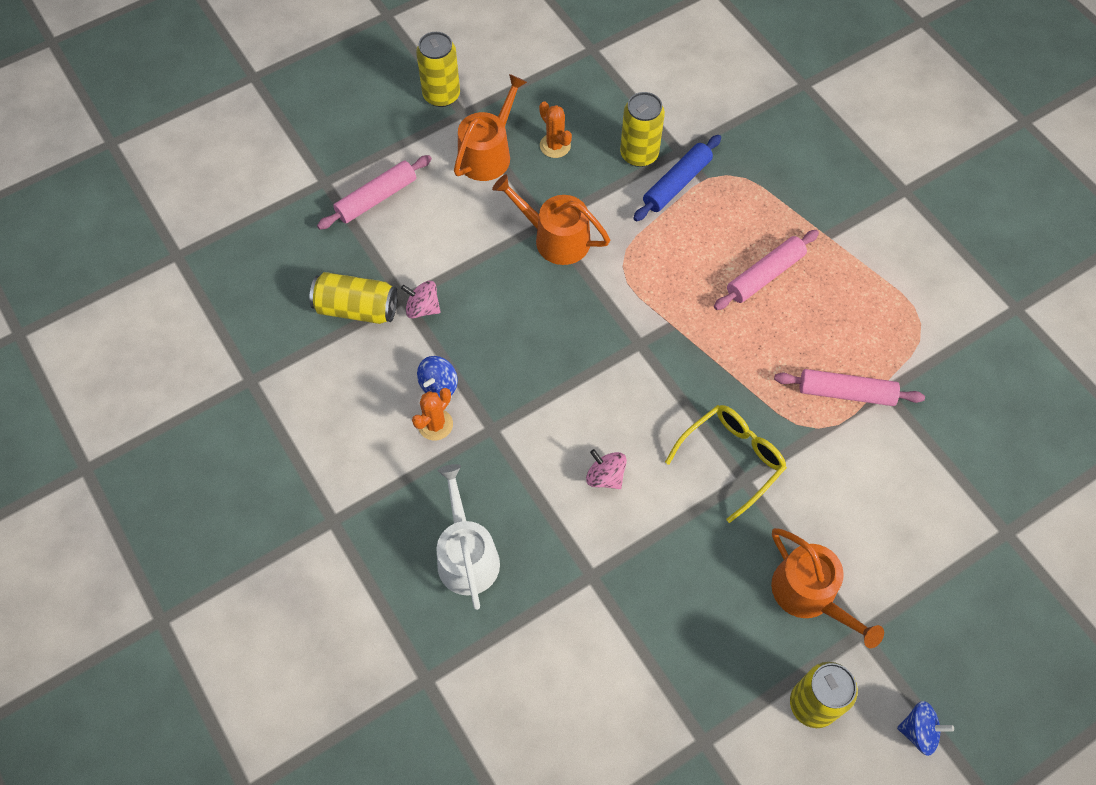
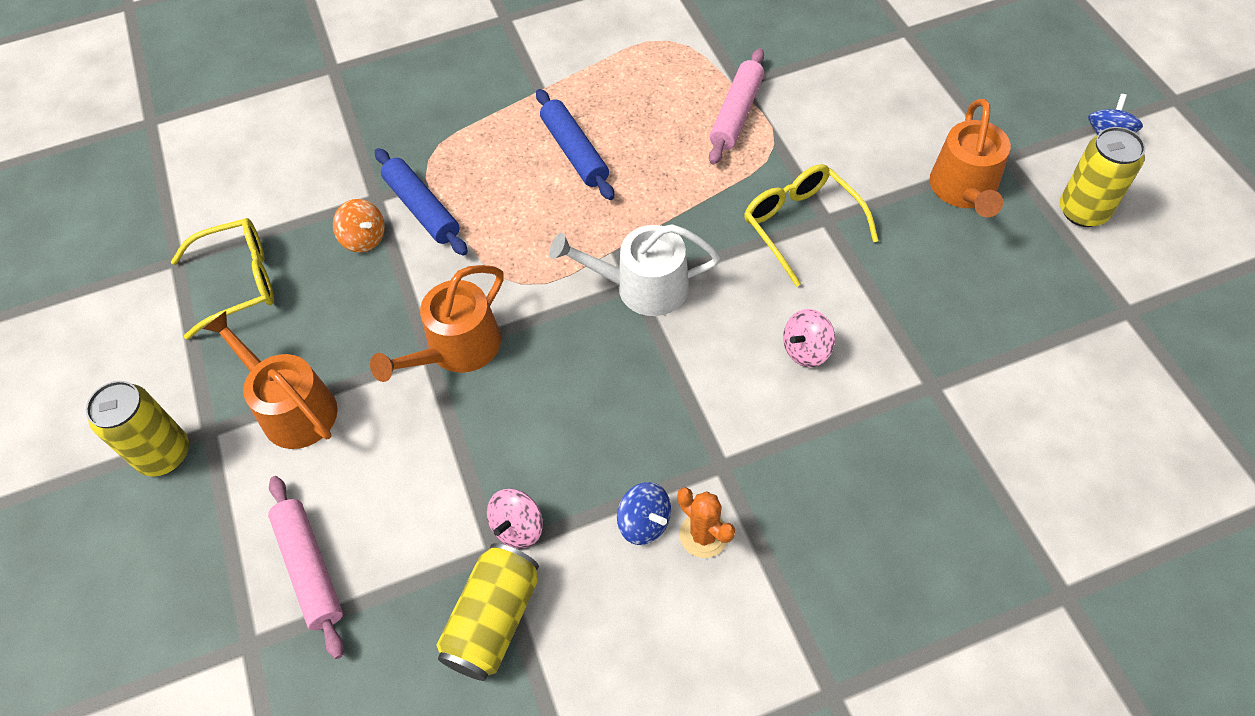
camera: 75 degrees left, 5 degrees down
white watering can [436,464,500,610] -> white watering can moved to [549,224,720,316]
orange cactus [539,101,572,158] -> none
yellow can [620,92,665,167] -> orange spinning top [333,199,385,253]
pink rolling pin [714,230,819,310] -> blue rolling pin [536,89,614,200]
orange watering can [771,528,884,648] -> orange watering can turned 120 degrees clockwise [930,99,1011,217]
none -> yellow glasses [171,218,274,340]

